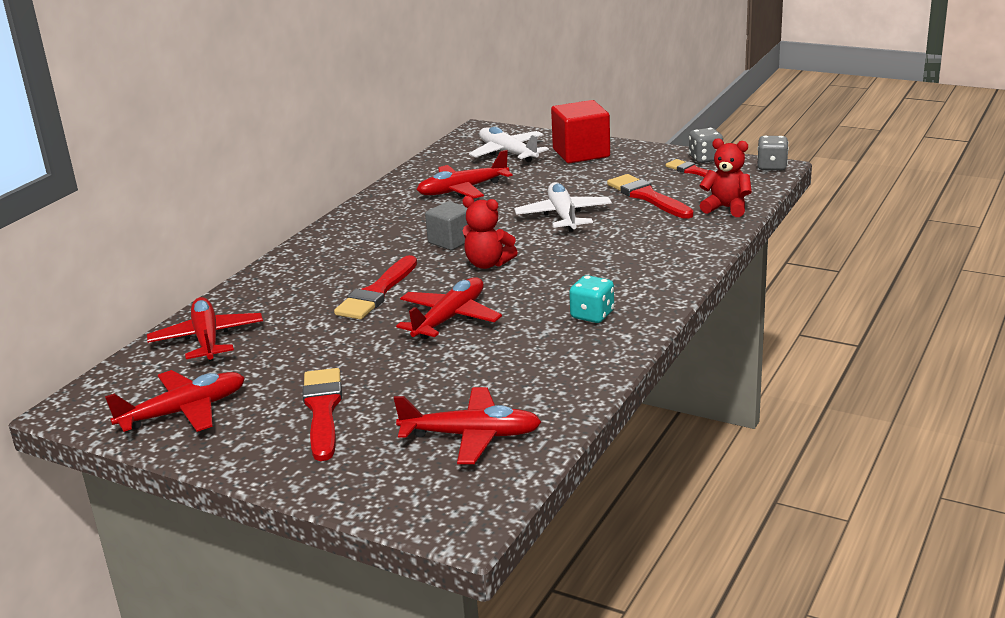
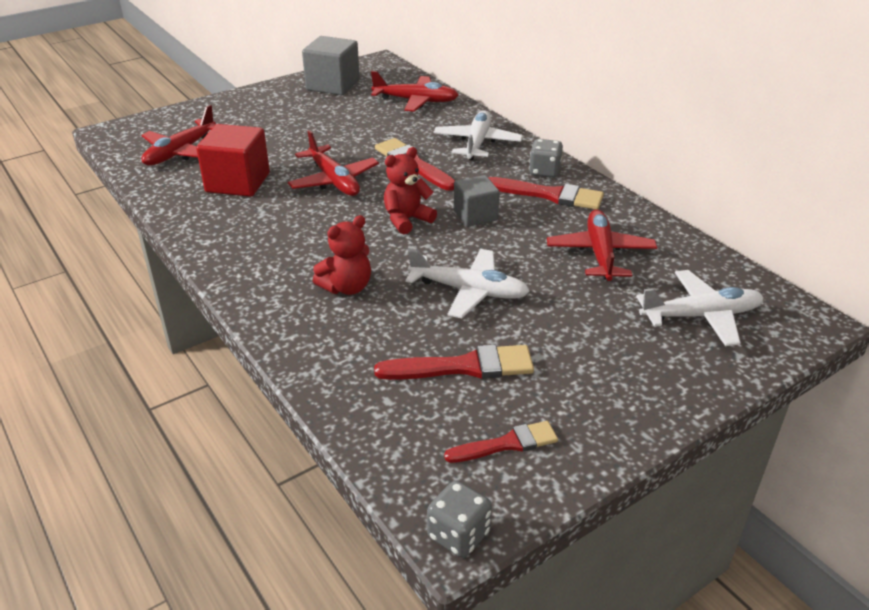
camera: 115 degrees right, 10 degrees up
red plane [105,370,245,432] -> grey cube [302,36,360,95]
red brush [303,368,342,461] -> red brush moved to [488,177,604,210]
red cube [551,100,610,164] -> red cube moved to [196,124,270,197]
turquoise dice [569,275,614,323] -> none
grey dice [689,128,723,163] -> grey dice moved to [529,139,563,178]
red teddy bear [699,138,752,217] -> red teddy bear moved to [313,215,371,295]
none -> white plane [434,110,523,160]

